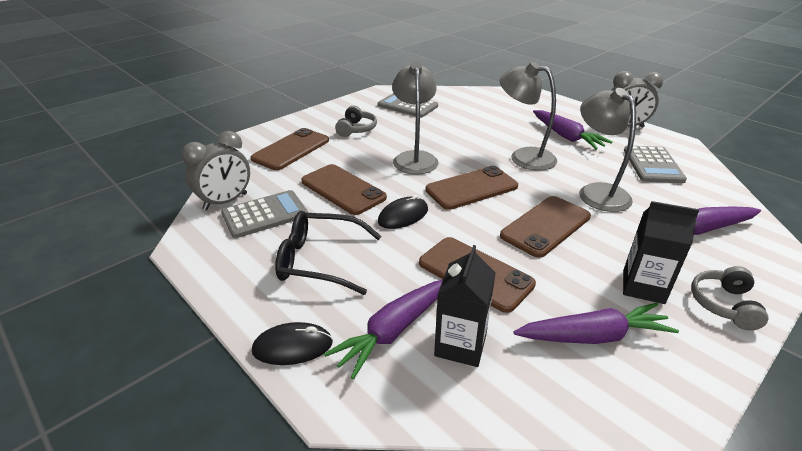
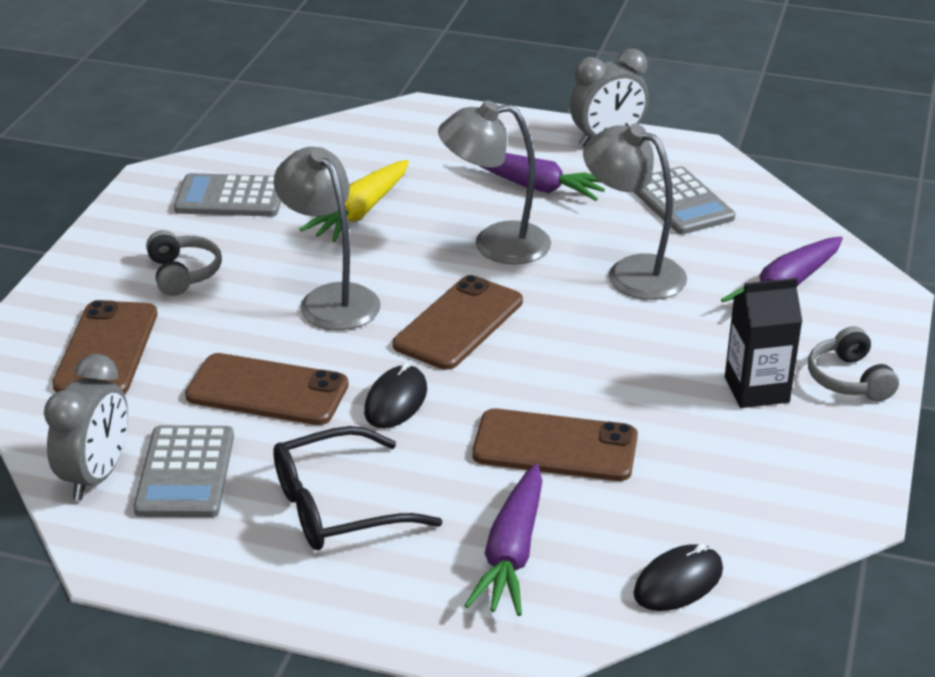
camera: 30 degrees left, 0 degrees up
grey calculator [221,190,308,238] -> grey calculator turned 150 degrees clockwise [133,425,234,517]
black mouse [252,322,333,365] -> black mouse moved to [634,544,723,611]
black carton [434,245,496,367] -> none
brown phone [500,196,591,258] -> none
purple carrot [513,303,679,344] -> none
none -> yellow carrot [299,160,409,242]

